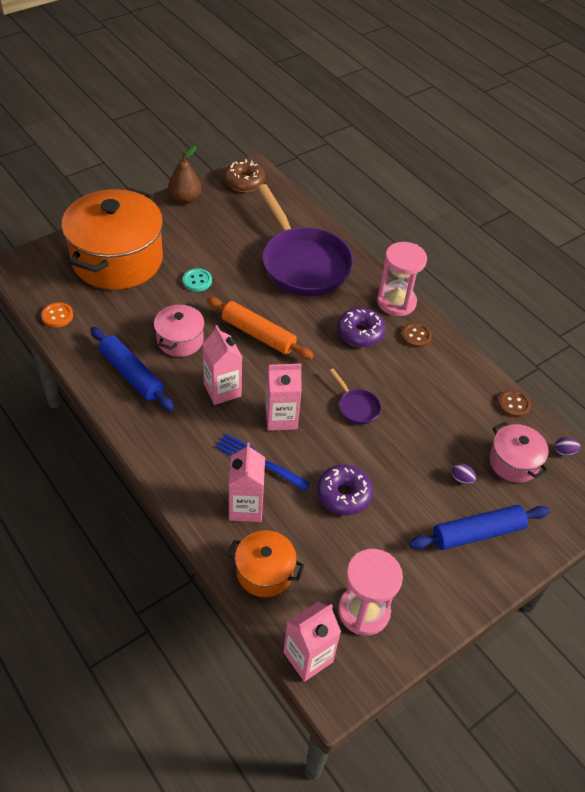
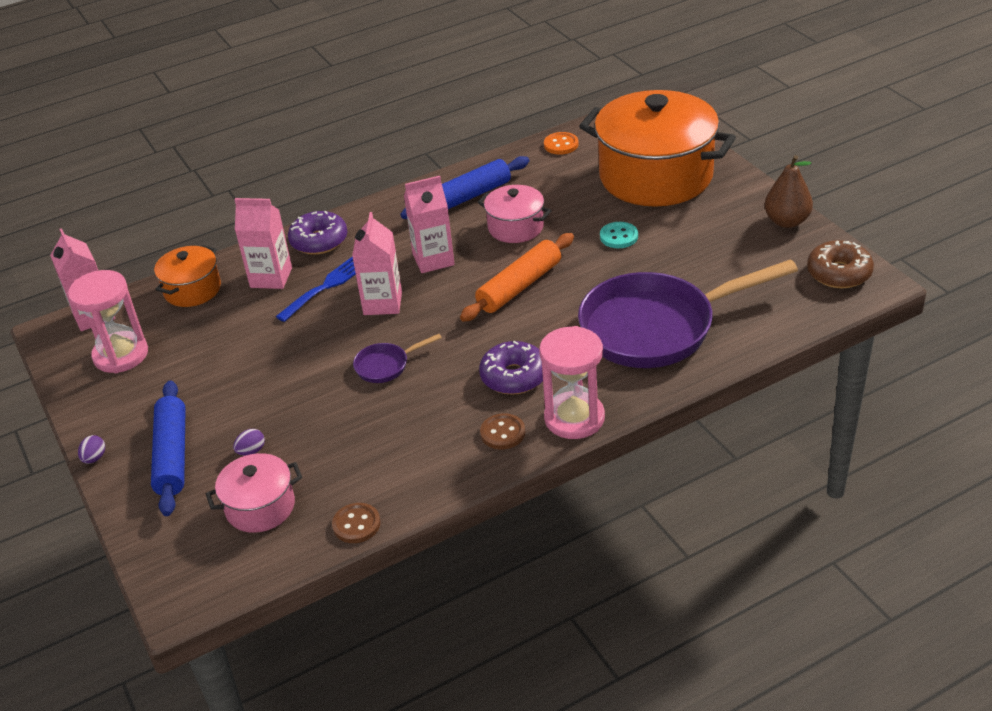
camera: 105 degrees right, 10 degrees down
purple donut [317,464,373,515] -> purple donut moved to [288,211,347,255]
purple egg [555,437,580,456] -> purple egg moved to [78,435,105,464]

